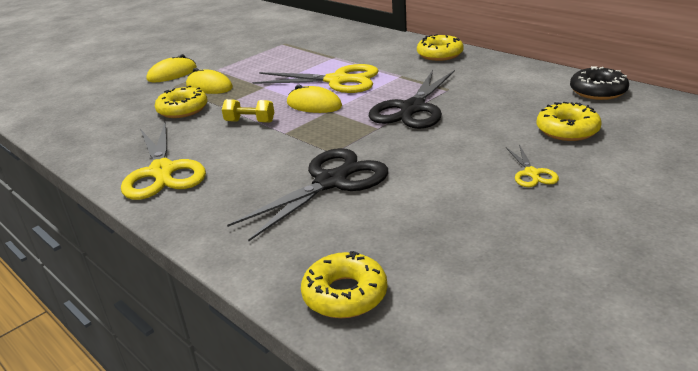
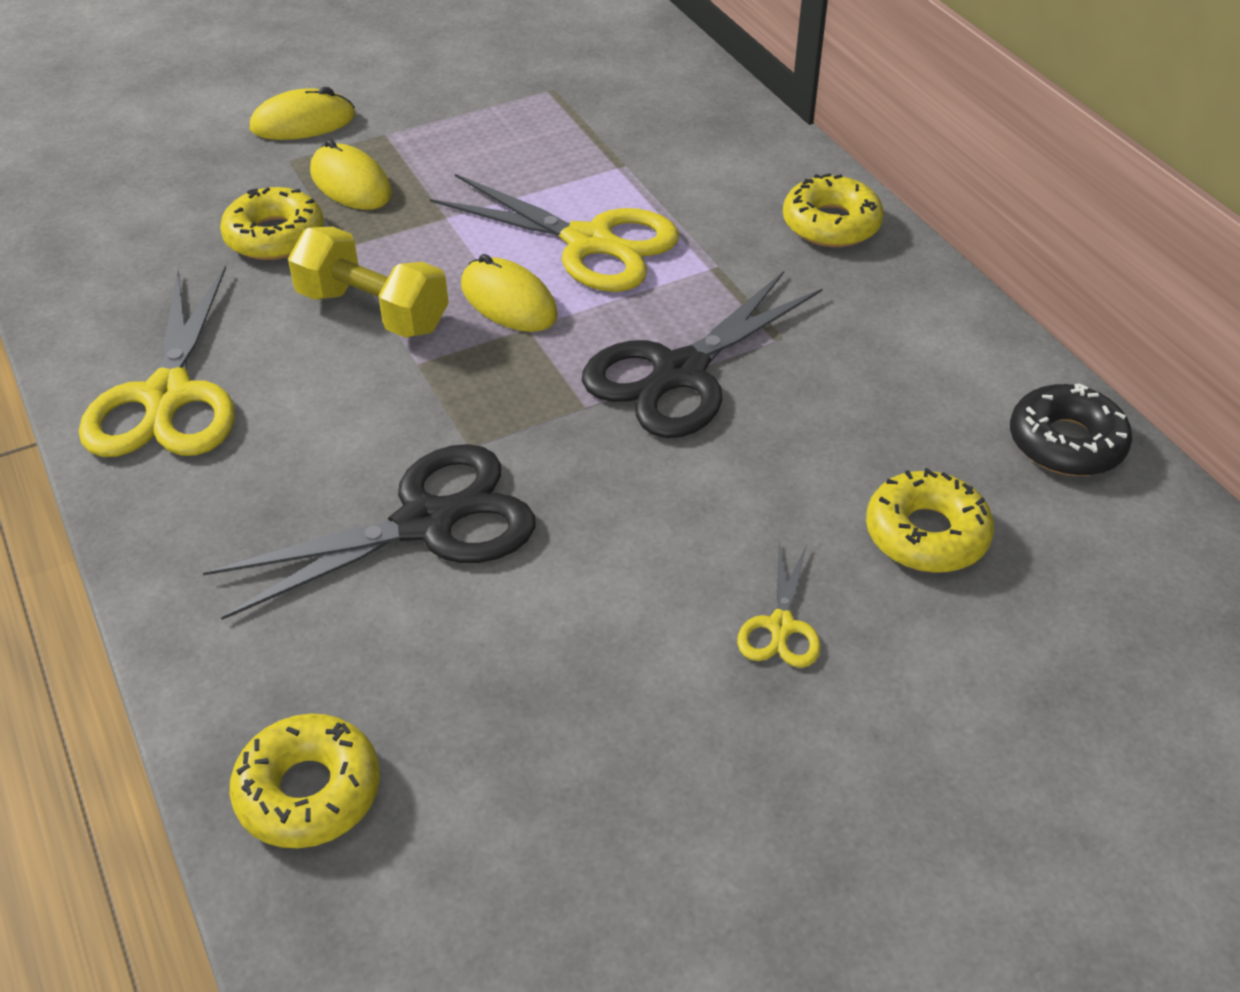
camera: 15 degrees right, 15 degrees up
yellow dumbbell [222,99,274,123] -> yellow dumbbell [288,227,449,338], size x1.61

